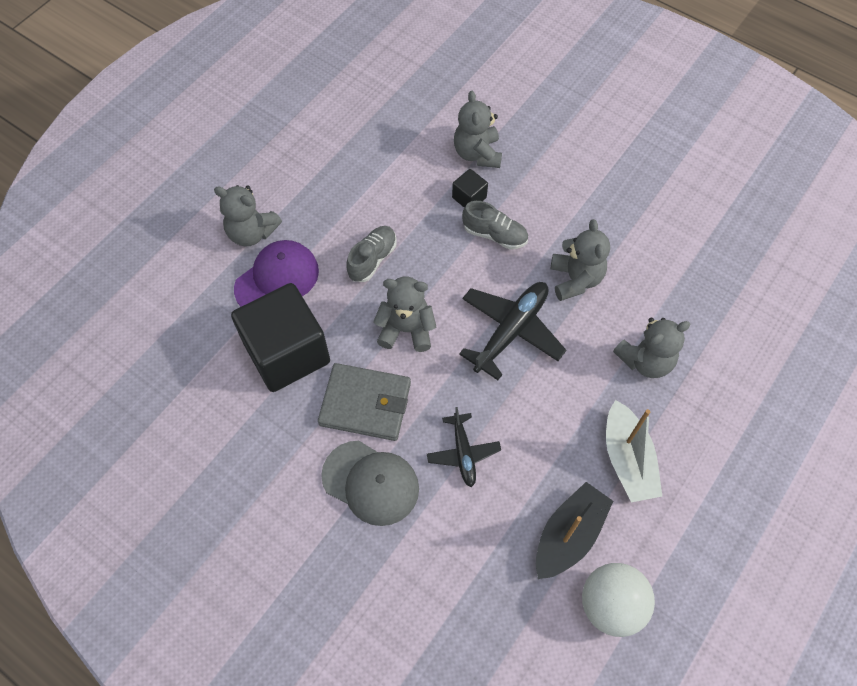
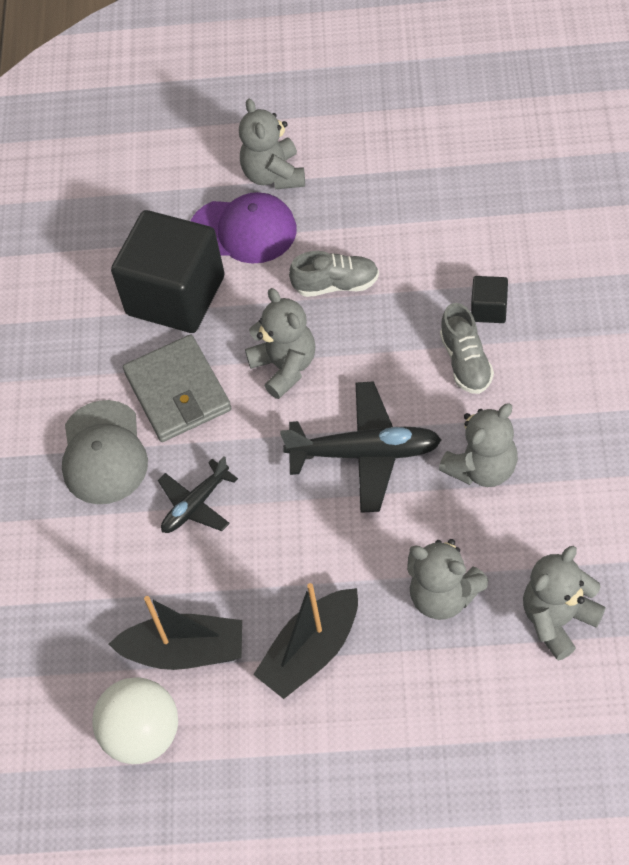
camera: 60 degrees right, 5 degrees down
grey teddy bear [454,91,502,168] -> grey teddy bear moved to [523,546,606,661]
white boat [606,400,662,502] -> black boat [253,583,358,699]

